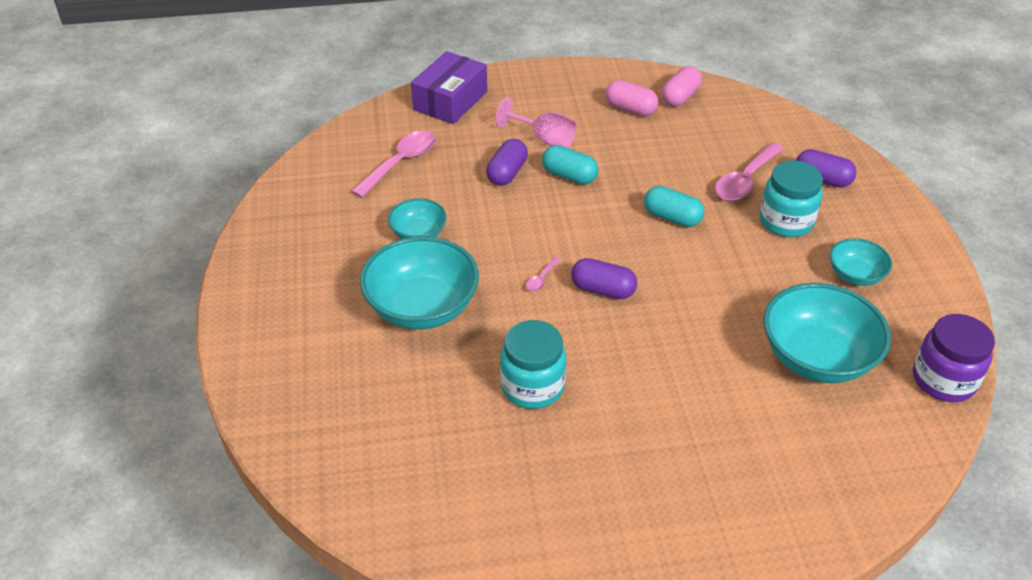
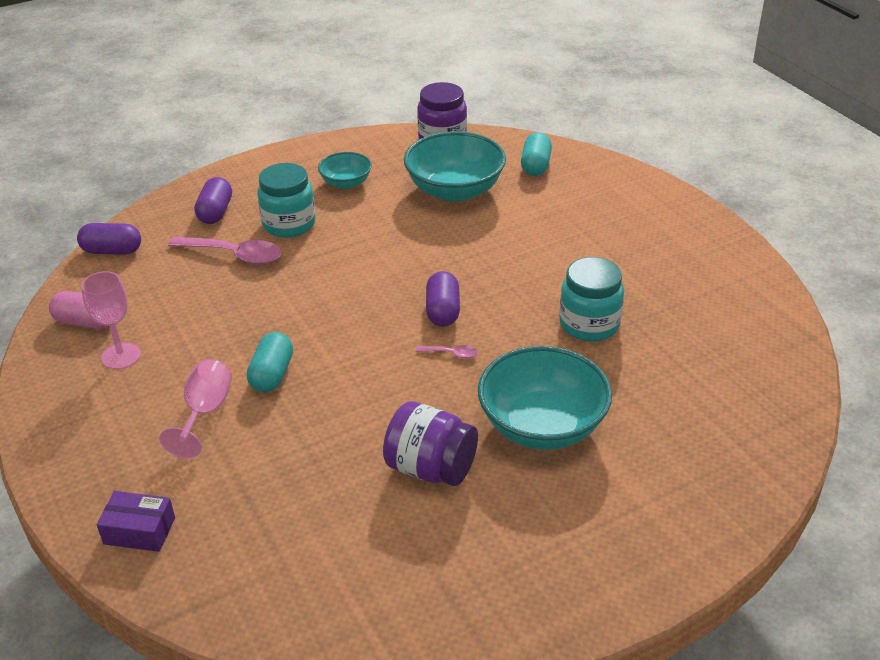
camera: 110 degrees left, 5 degrees down
pink spoon [351,131,435,198] -> none
turquoise bowl [388,198,447,239] -> purple jar [383,401,478,486]
purple box [411,51,487,124] -> purple box [97,491,175,552], size x0.61
purple capsule [486,139,528,186] -> purple capsule moved to [77,223,141,255]
pink capsule [605,80,658,116] -> pink goblet [81,271,141,369]
turquoise capsule [644,186,704,227] -> turquoise capsule moved to [521,132,552,176]

